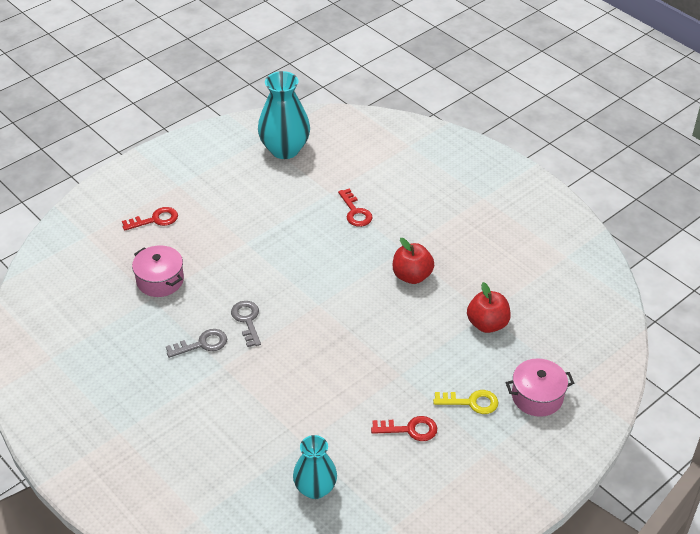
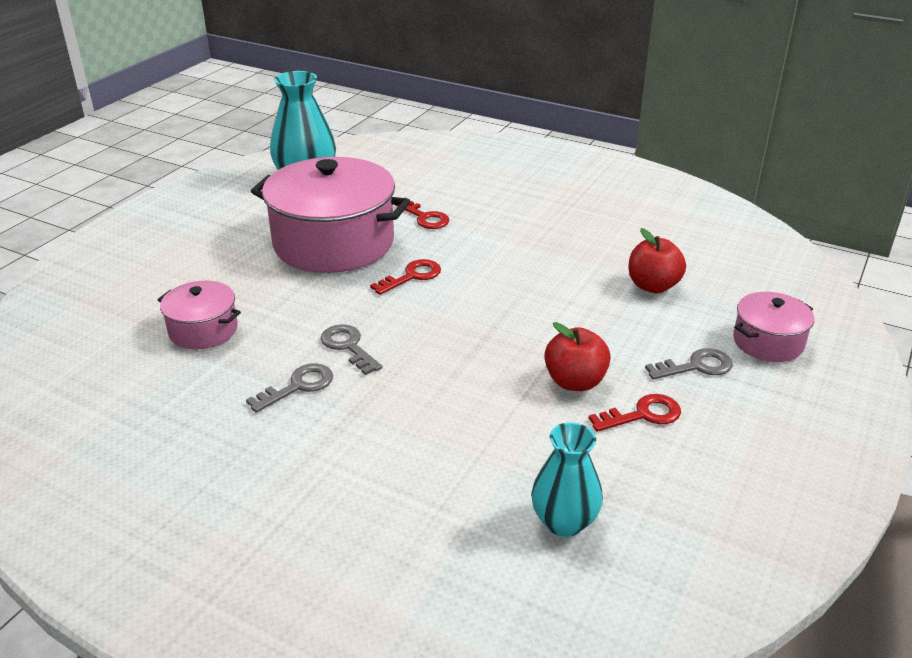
camera: 20 degrees left, 10 degrees down
red key [122,207,178,231] -> red key moved to [370,259,441,295]
red apple [393,238,434,284] -> red apple moved to [544,322,611,391]
yellow key [433,390,498,414] -> grey key [645,348,733,380]
none -> pink pot [251,157,410,273]

